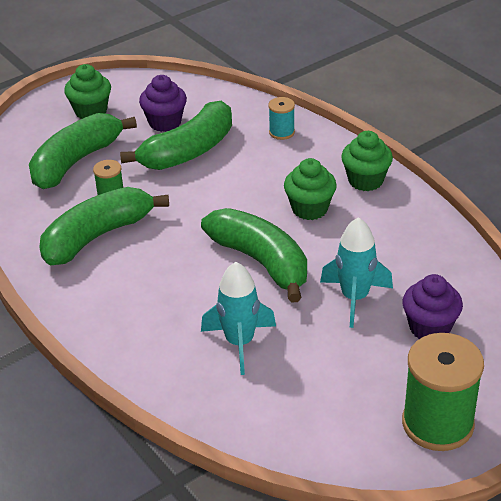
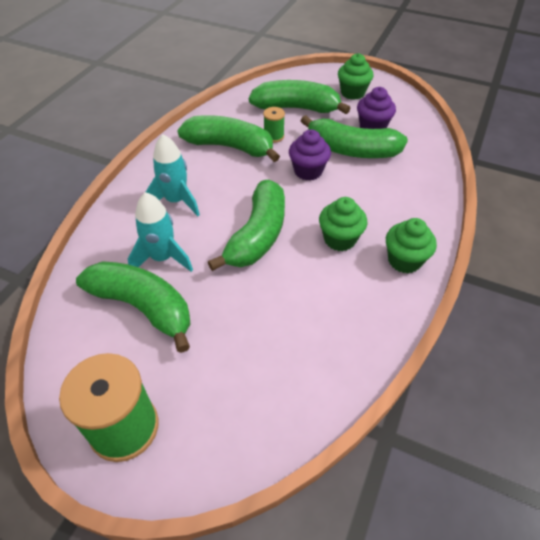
camera: 60 degrees right, 10 degrees up
turquoise spool [268,97,295,140] -> none
turquoise rocket [320,217,393,328] -> turquoise rocket moved to [146,134,200,216]
purple cupcake [402,274,463,339] -> purple cupcake moved to [289,129,331,181]
none -> green banana [76,261,191,353]

